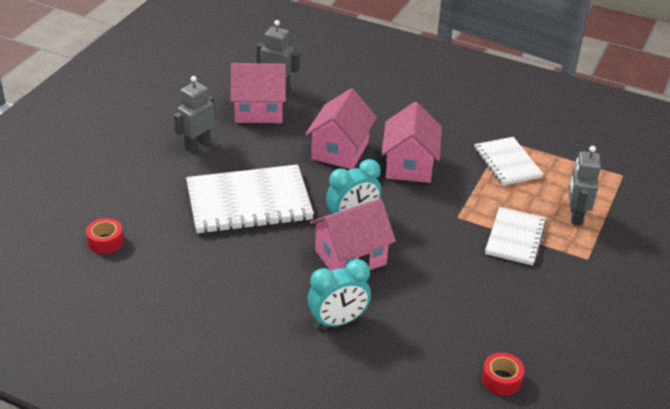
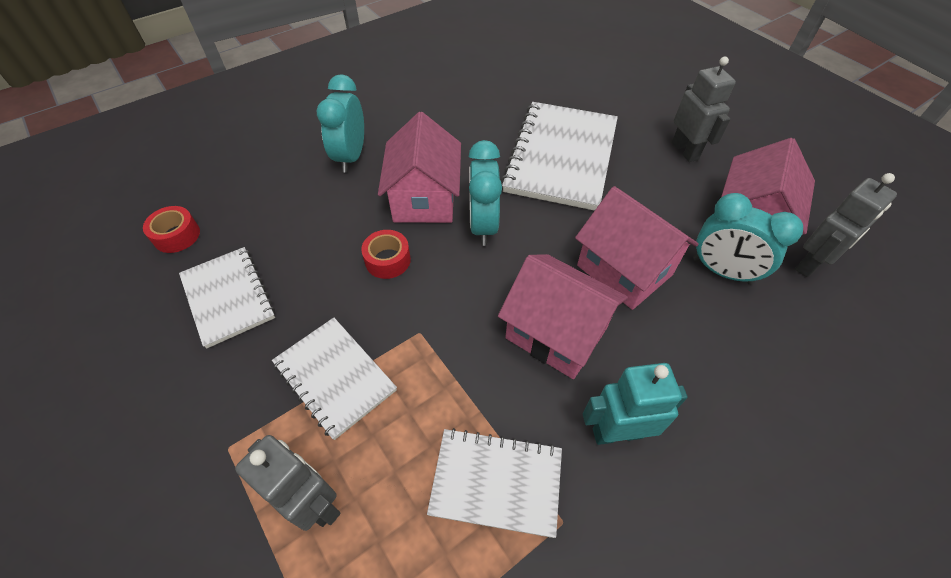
camera: 120 degrees right, 15 degrees up
red tape [86,218,124,254] -> red tape moved to [361,230,411,279]
none -> white notebook [179,247,275,349]
none -> turquoise robot [583,363,687,445]
none -> turquoise clock [693,193,803,285]

